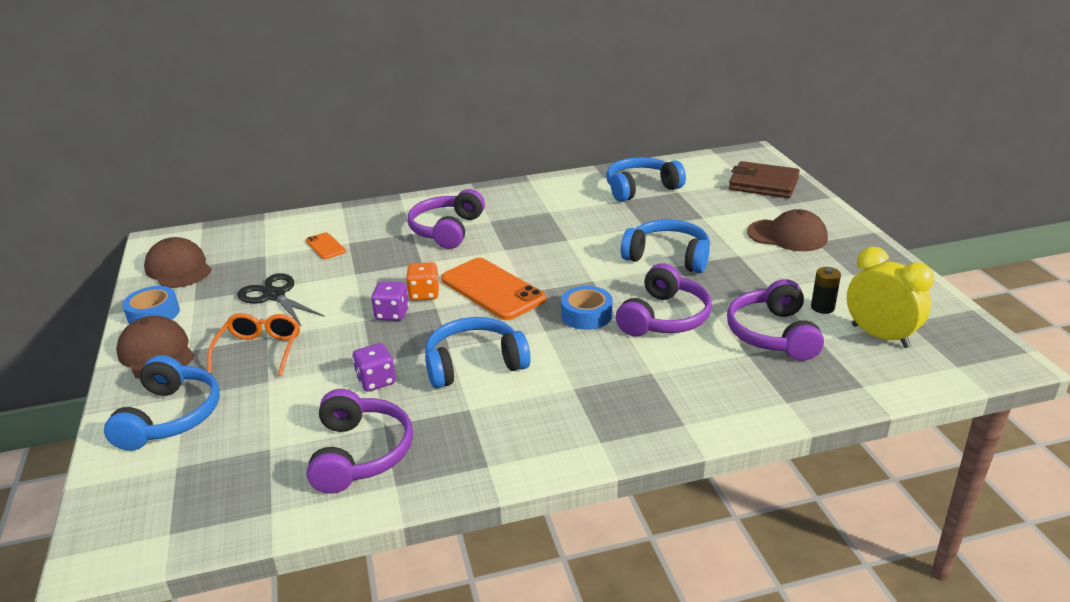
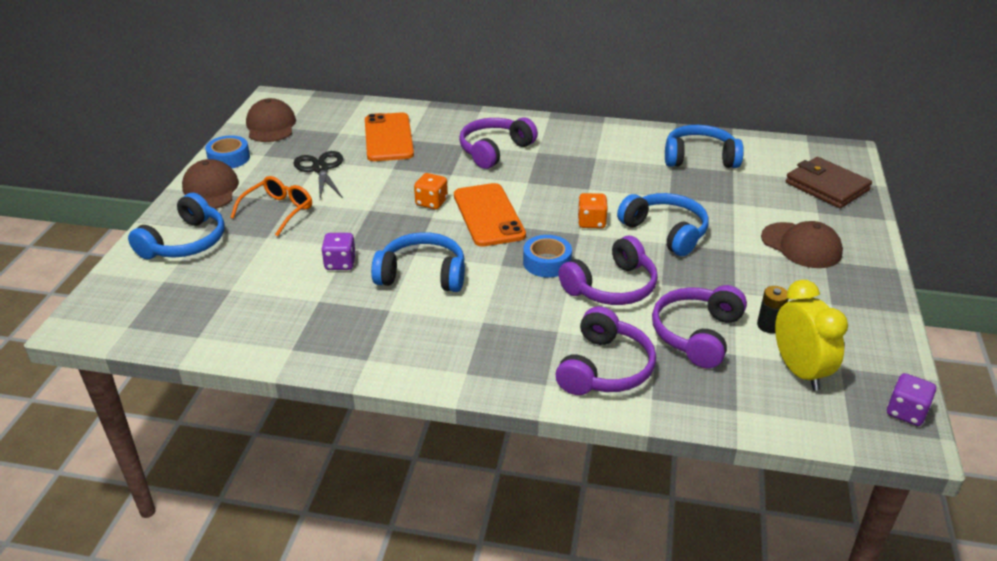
camera: 25 degrees right, 5 degrees up
orange phone [306,232,346,259] -> orange phone [365,112,414,161], size x2.03
purple headphones [307,389,413,493] -> purple headphones moved to [555,306,656,395]
purple dice [371,282,409,321] -> purple dice moved to [887,373,936,426]
none -> orange dice [578,193,608,229]

